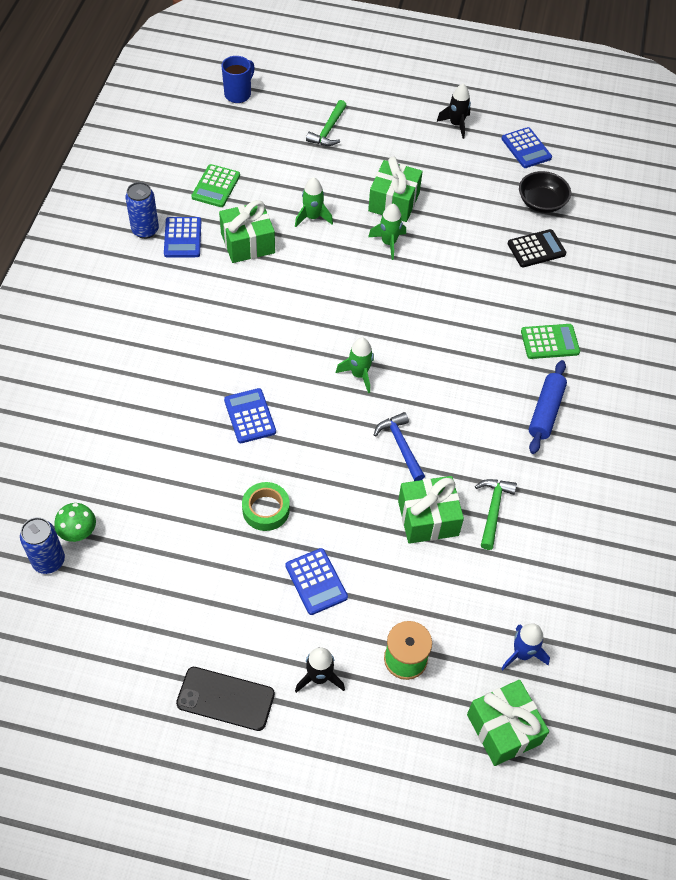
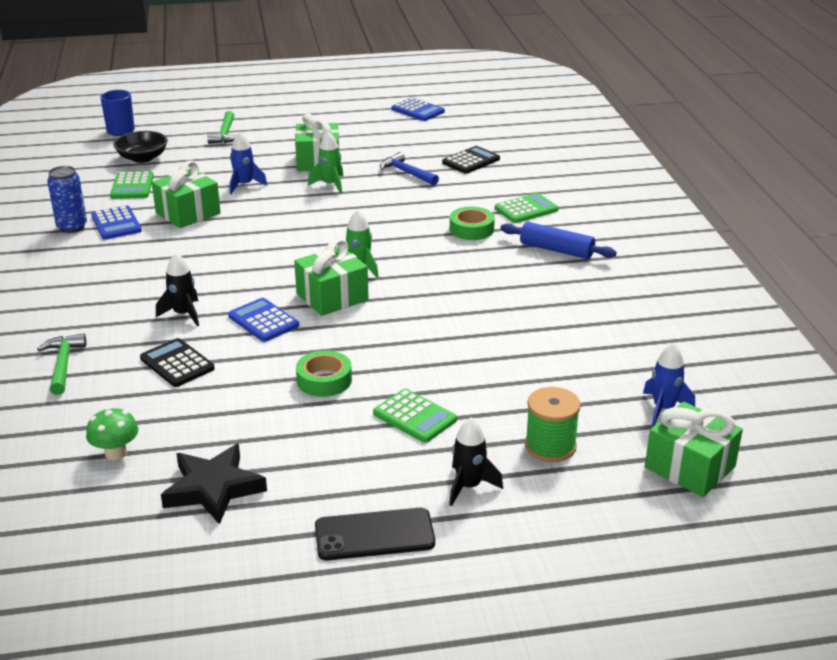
camera: 20 degrees left, 25 degrees down
blue can [20,517,65,574] -> none
blue calculator [285,548,348,615] -> green calculator [373,389,457,443]
green rocket [295,177,333,227] -> blue rocket [230,131,267,194]
blue hammer [374,412,425,481] -> blue hammer moved to [380,152,439,185]
green gift [398,476,464,544] -> green gift moved to [294,238,369,316]
black rocket [437,84,471,139] -> black rocket moved to [156,253,199,326]
green hammer [475,479,517,550] -> green hammer moved to [37,333,86,395]
black bowl [519,171,571,213] -> black bowl moved to [113,131,168,163]
blue rolling pin [529,360,567,454] -> blue rolling pin turned 60 degrees counterclockwise [500,222,617,259]
none -> black calculator [140,338,215,387]
none -> black star [161,444,267,525]
none -> green tape [450,207,495,240]

